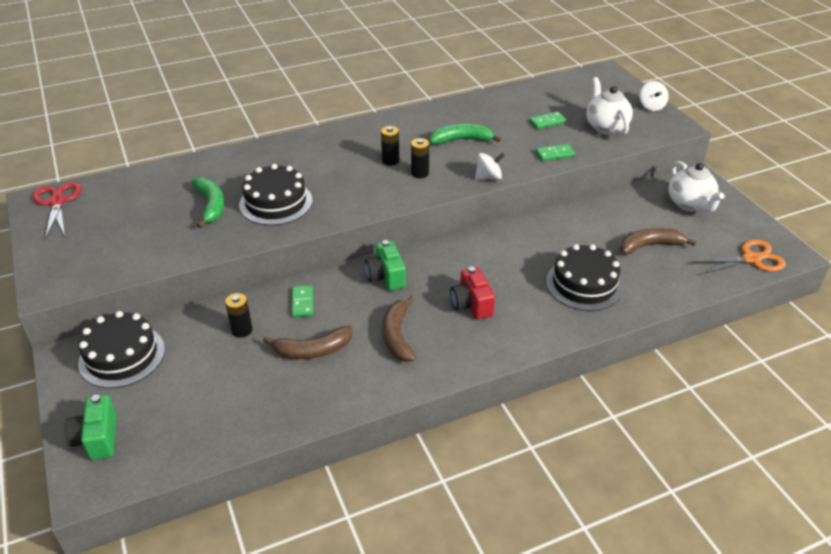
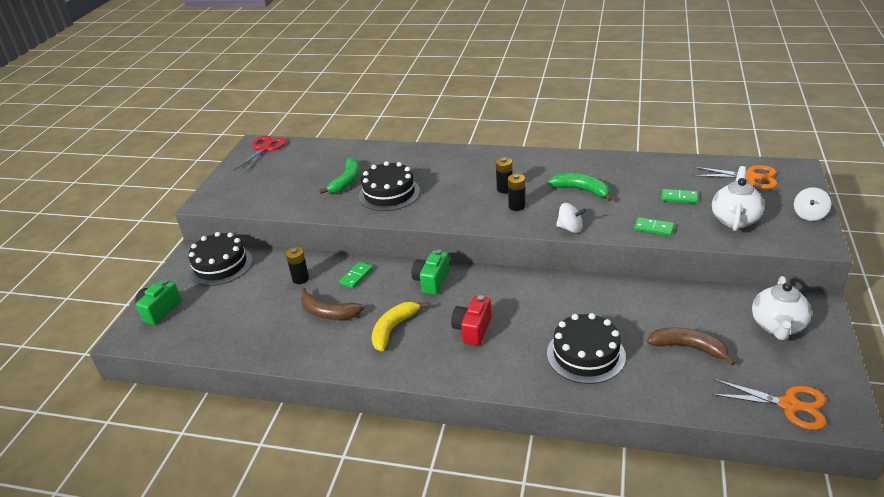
camera: 40 degrees right, 5 degrees down
brown banana [383,296,416,362] -> yellow banana [372,302,429,351]
none -> orange scissors [693,165,778,189]

